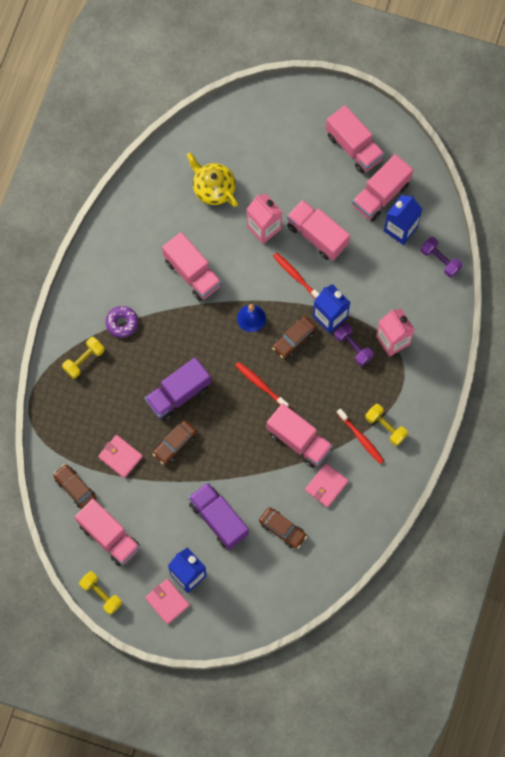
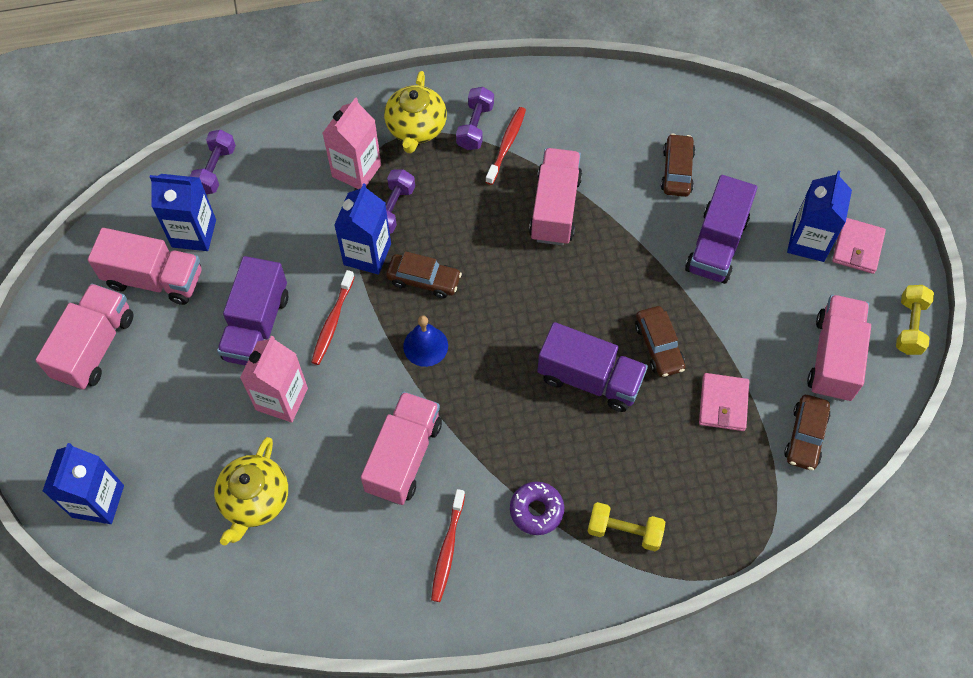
camera: 120 degrees left, 10 degrees down
brown car [152,420,197,464] -> brown car turned 60 degrees clockwise [635,306,685,377]
red toothbrush [235,362,289,407] -> red toothbrush moved to [431,489,465,602]
pink truck [287,200,350,261] -> purple truck [217,256,288,366]
pink wallet [305,463,349,508] -> none
yellow dumbbell [365,404,408,446] -> purple dumbbell [456,87,494,150]
none -> blue carton [42,443,124,524]
none -> yellow teapot [384,71,447,154]

